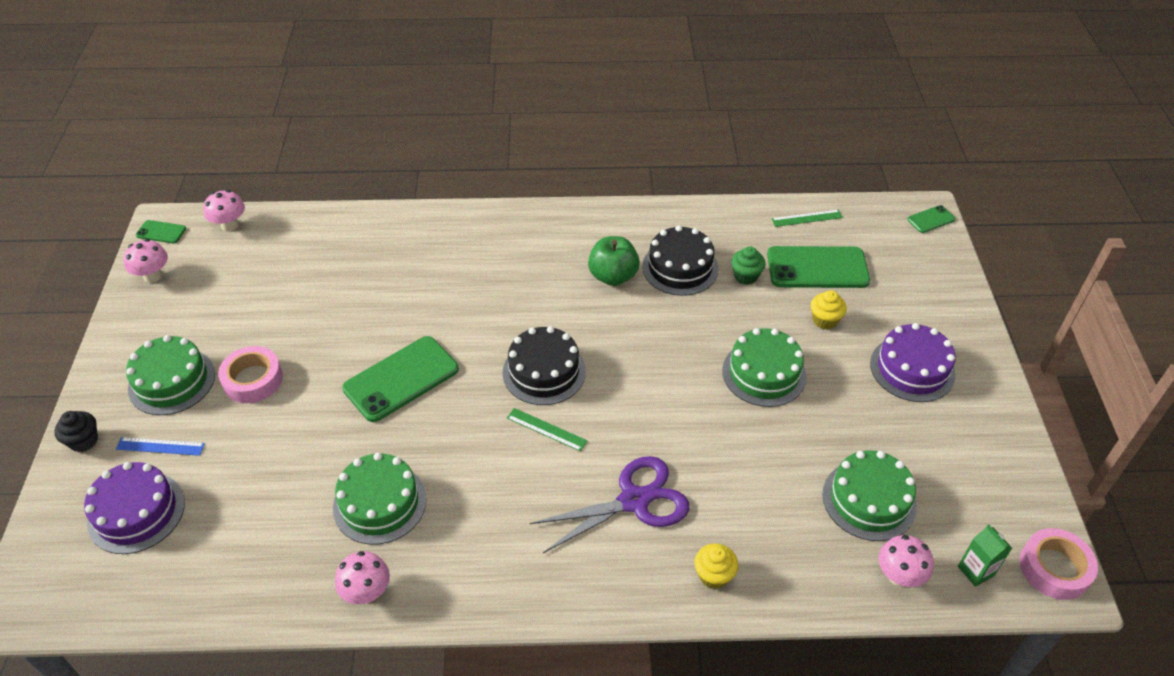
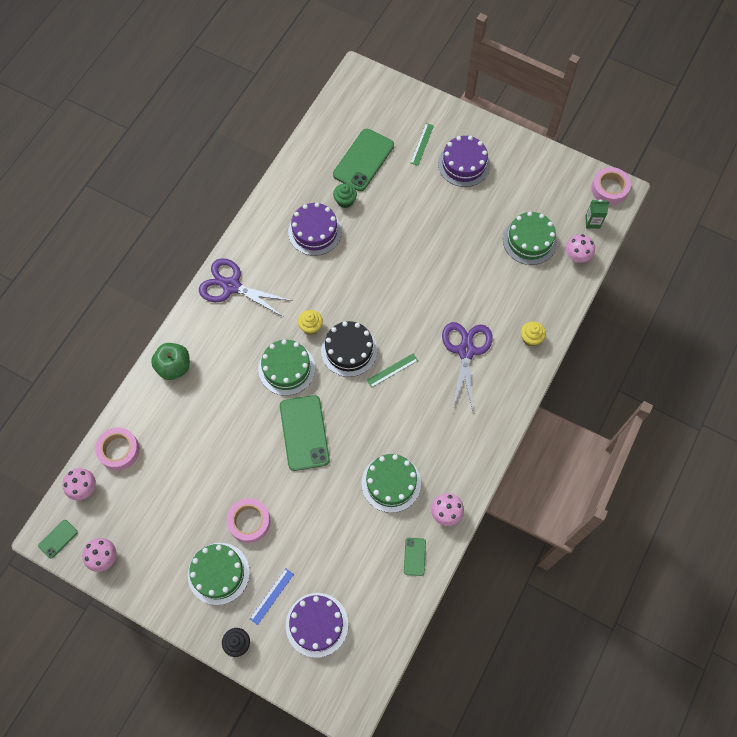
camera: 60 degrees left, 20 degrees up
green apple [588,236,640,286] -> green apple moved to [151,343,190,380]
black cake [642,225,719,296] -> purple cake [288,203,342,256]
green cake [722,328,807,407] -> green cake moved to [258,340,315,396]
green ruler [771,209,843,227] -> green ruler moved to [410,123,434,166]
yellow cupcake [811,290,847,329] -> yellow cupcake moved to [298,310,323,335]
green phone [907,205,956,233] -> green phone moved to [404,538,426,576]
none -> pink tape [95,427,140,471]
none -> purple scissors [199,258,292,317]

